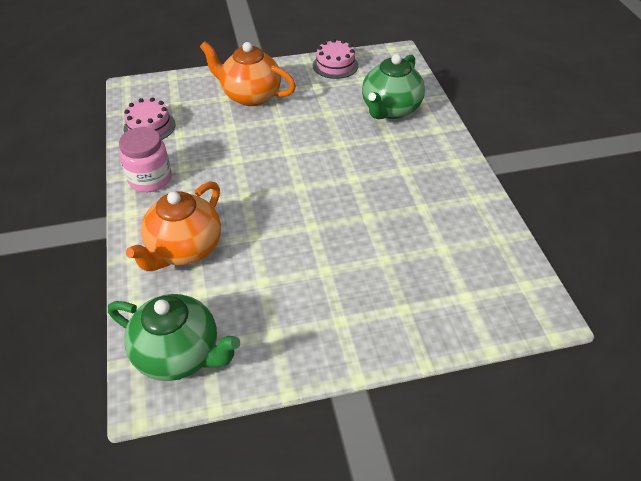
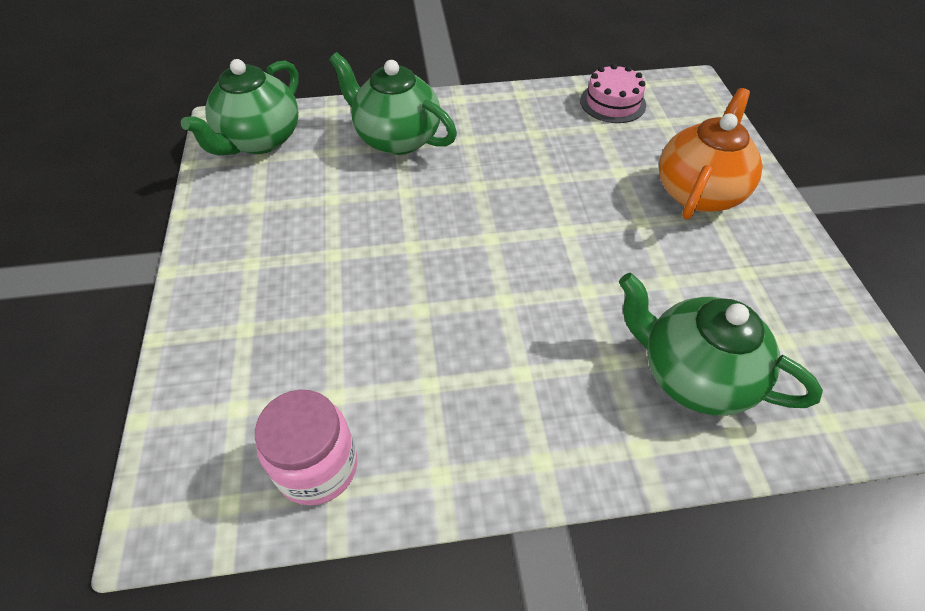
camera: 95 degrees right, 5 degrees up
pink jar [119,127,172,192] -> pink jar moved to [255,390,357,505]
orange teapot [126,181,221,271] -> green teapot [329,52,457,155]
pink cake [313,39,358,79] -> none

